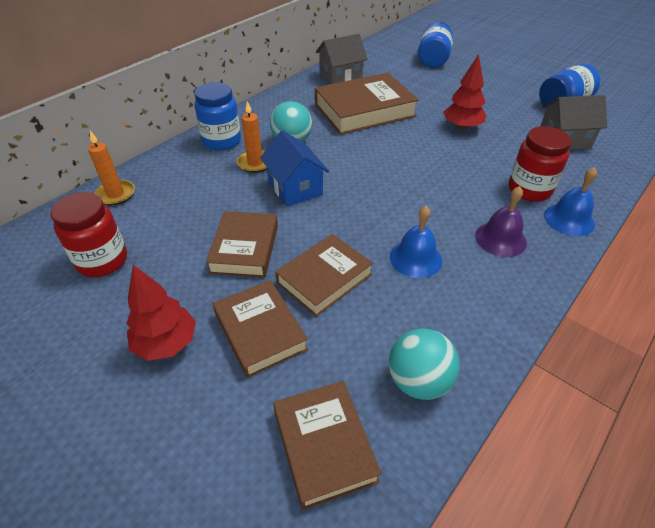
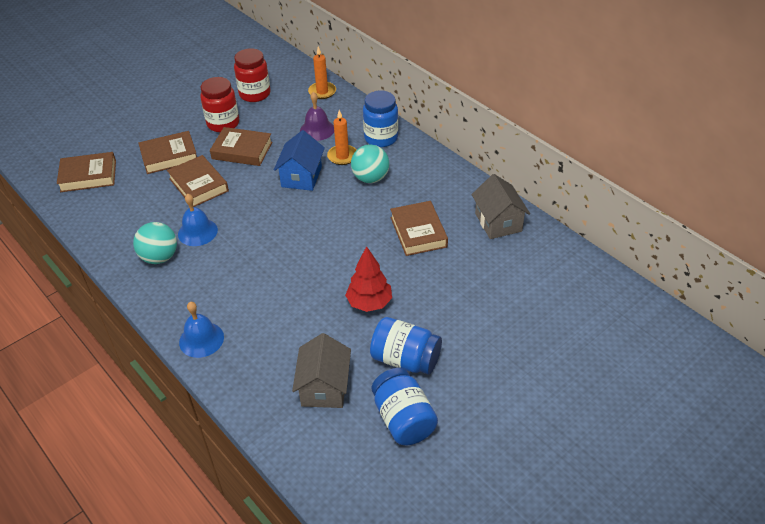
camera: 100 degrees right, 0 degrees up
red tree [126,265,196,361] -> none
blue house [260,130,329,207] -> blue house turned 60 degrees counterclockwise [274,130,325,191]
brown book [315,73,419,135] -> brown book [390,201,448,256], size x0.64
turquoise ball [389,328,460,400] -> turquoise ball moved to [133,222,177,264]
blue jar [418,22,453,68] -> blue jar moved to [370,317,442,374]
purple bell [475,186,527,257] -> purple bell moved to [300,92,334,141]
red jar [509,126,571,202] -> red jar moved to [200,77,239,132]

